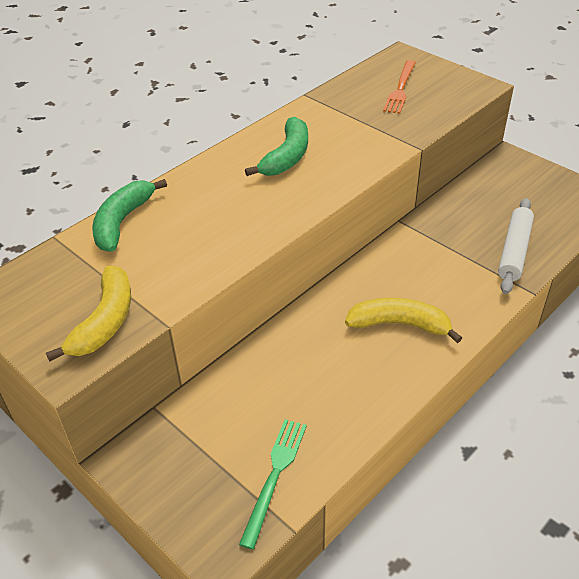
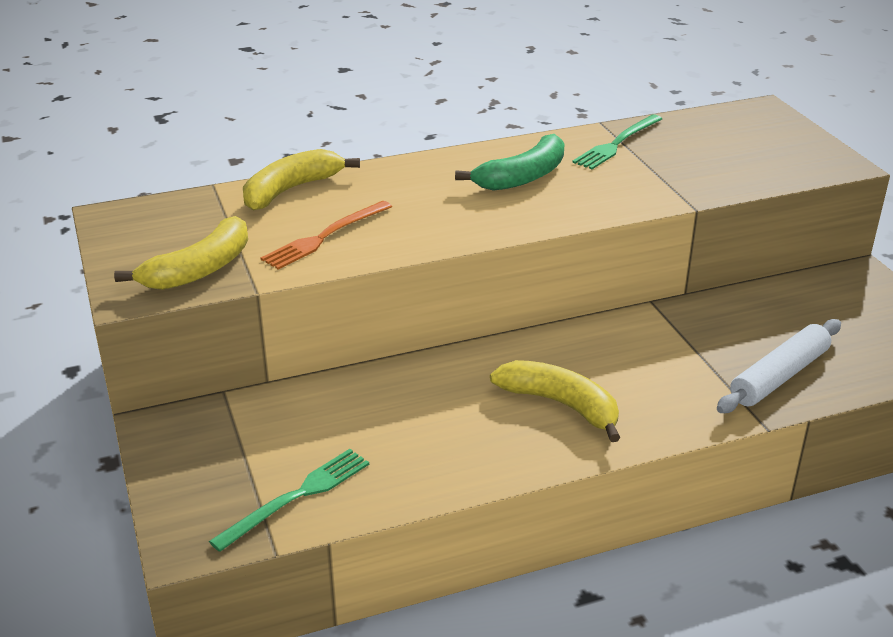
camera: 25 degrees right, 10 degrees down
green banana [92,179,167,252] -> yellow banana [243,149,360,210]
orange fork [383,60,416,114] -> orange fork moved to [261,201,392,270]
none -> green fork [572,115,662,169]

